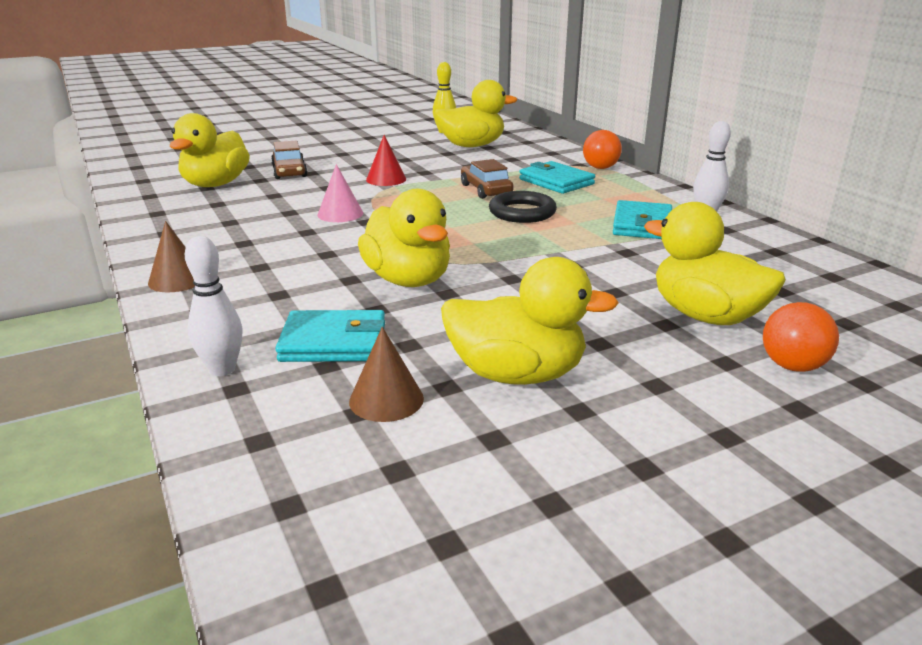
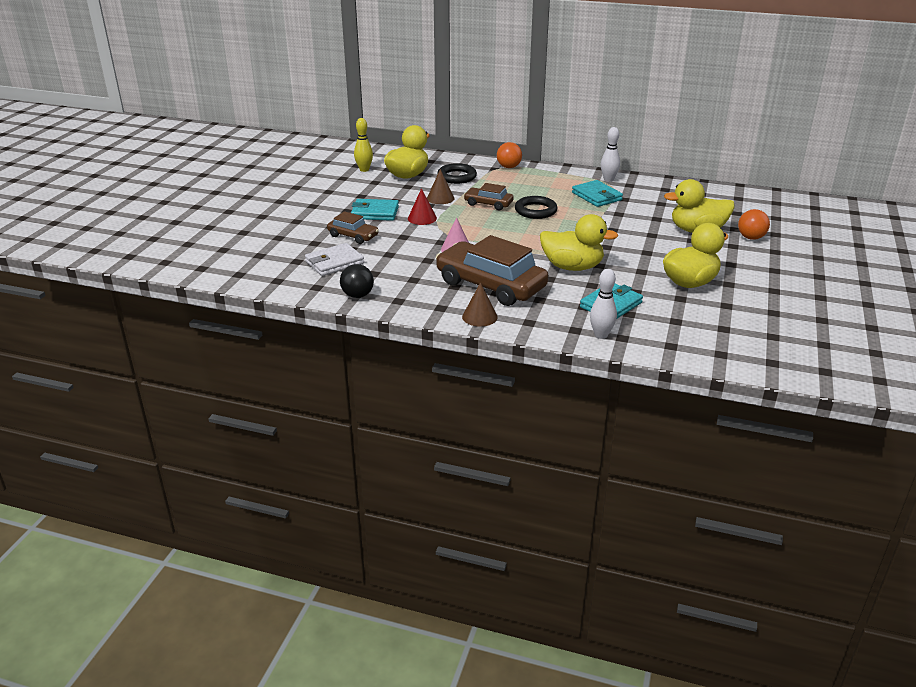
camera: 45 degrees left, 5 degrees up
yellow duck [170,113,250,187] -> white wallet [305,243,364,276]
brown cone [349,327,424,422] -> brown cone moved to [427,169,454,204]
turquoise wallet [519,161,595,194] -> turquoise wallet moved to [351,199,399,221]
none -> black ball [340,264,374,298]
none -> brown car [436,235,549,306]
none -> black ring [437,163,477,184]

